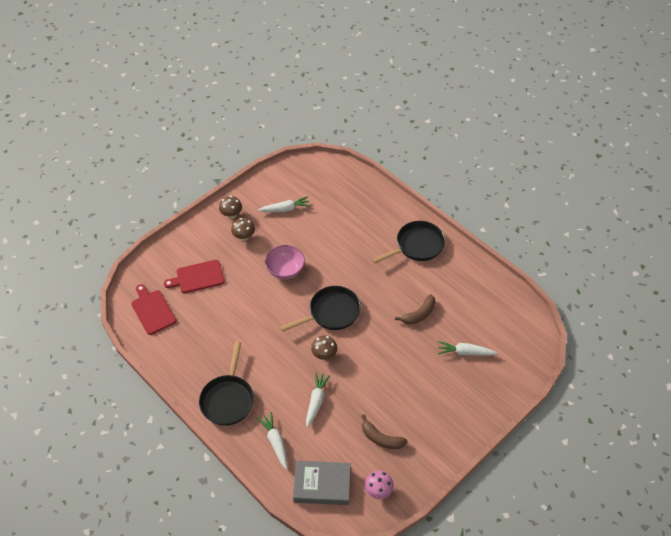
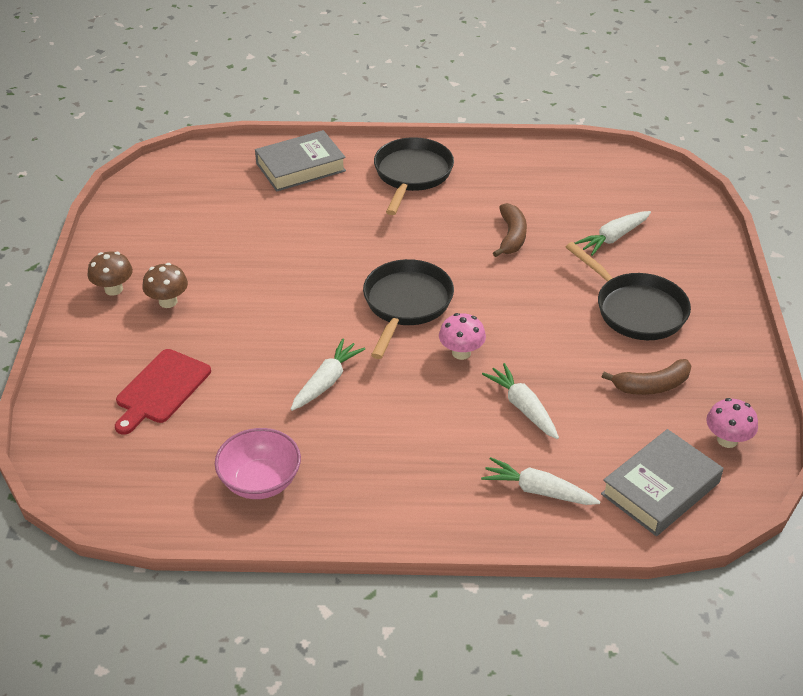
camera: 45 degrees left, 10 degrees down
red cutting board [131,284,177,335] -> none
black pan [199,342,254,426] -> black pan moved to [566,242,691,340]
white carrot [258,196,311,212] -> white carrot moved to [291,339,365,411]
pink bowl [265,245,305,279] -> pink bowl moved to [215,428,301,499]
brown mushroom [311,335,337,360] -> pink mushroom [439,313,486,360]
none -> grey book [255,130,346,192]

